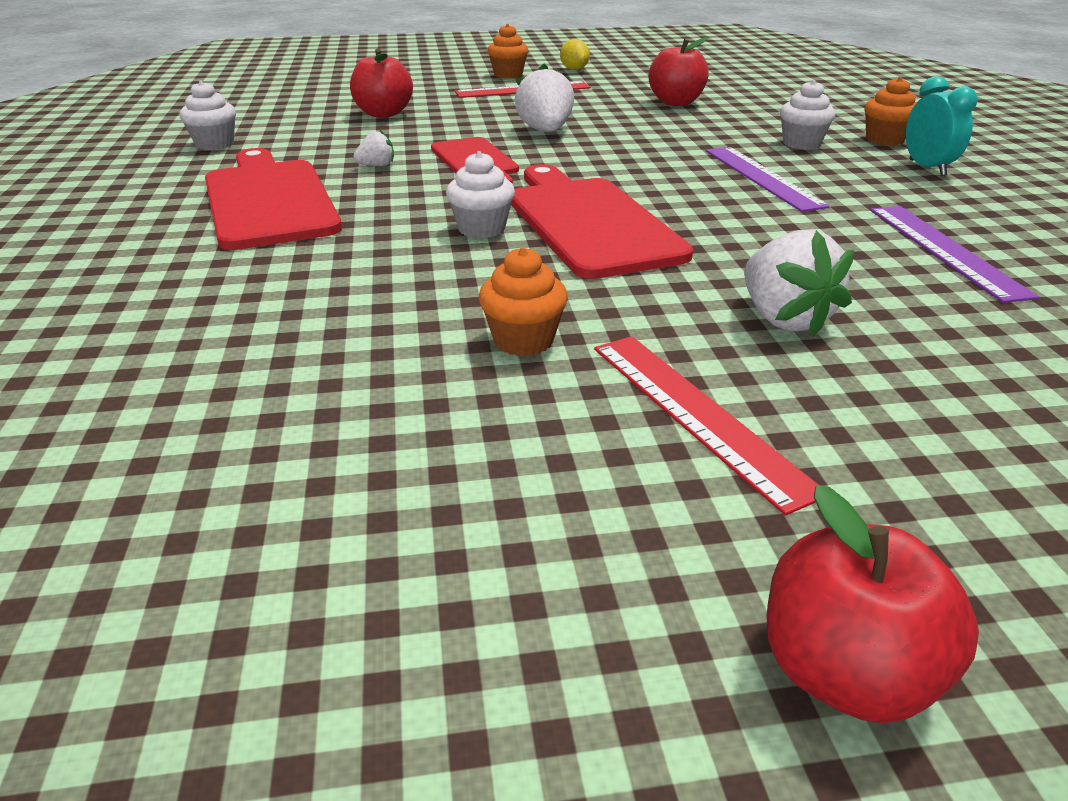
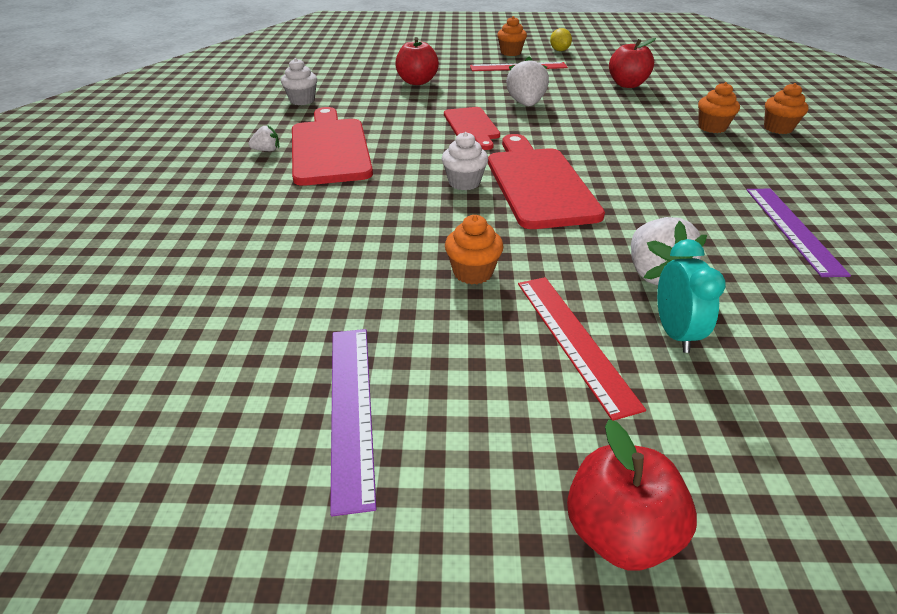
camera: 10 degrees right, 5 degrees up
white strawberry [353,130,394,166] -> white strawberry moved to [248,125,279,151]
purple ruler [706,147,830,212] -> purple ruler moved to [330,329,376,516]
white cupcake [780,80,835,150] -> orange cupcake [698,82,740,133]
turquoise clock [906,76,977,176] -> turquoise clock moved to [657,239,726,353]

